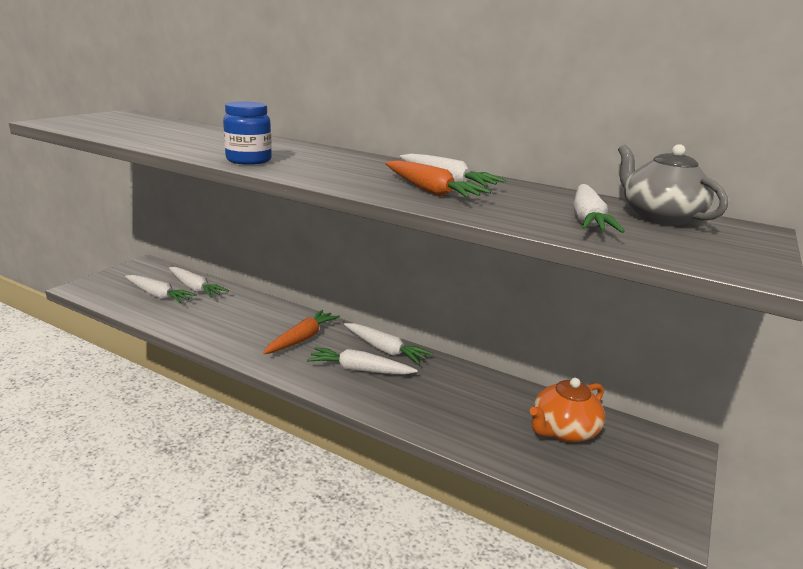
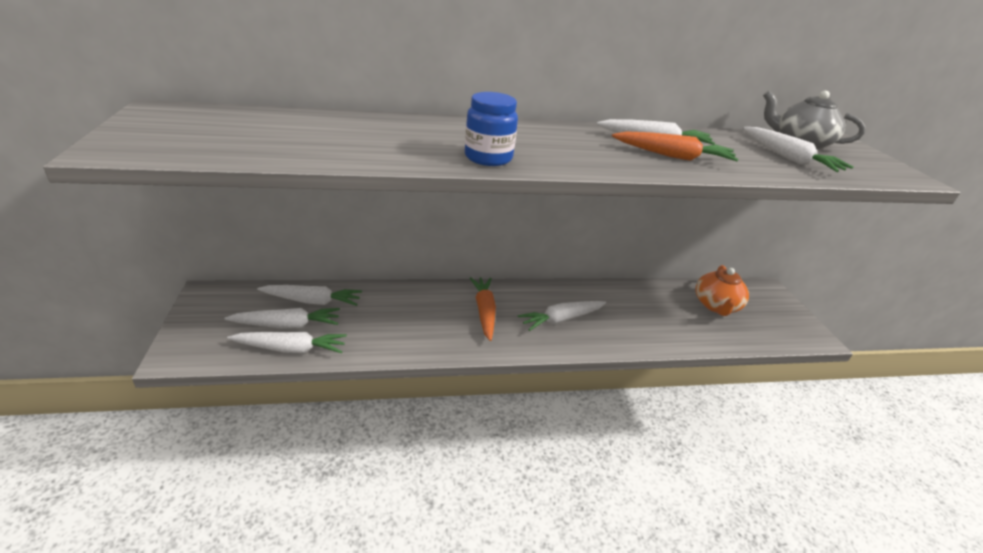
camera: 40 degrees left, 10 degrees up
white carrot [344,323,433,364] -> white carrot moved to [227,332,347,353]

